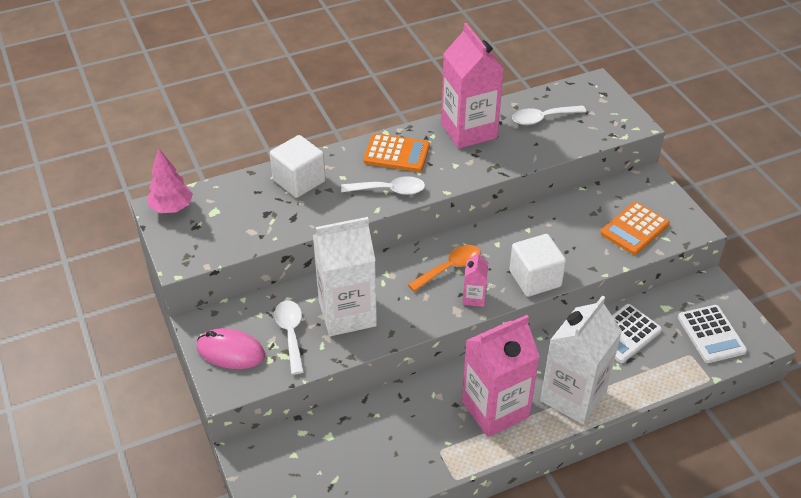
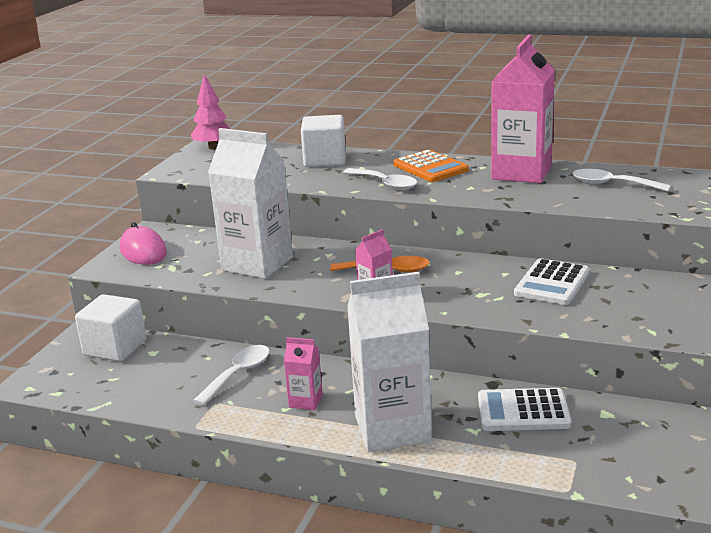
camera: 45 degrees right, 20 degrees down
white spoon [274,300,304,375] -> white spoon moved to [193,345,269,405]
pink carton [462,315,540,437] -> pink carton [284,337,323,410], size x0.45
white cube [509,234,566,297] -> white cube moved to [75,294,146,362]
orange calculator [600,202,670,255] -> none
white calculator [678,305,747,363] -> white calculator moved to [514,258,589,305]

